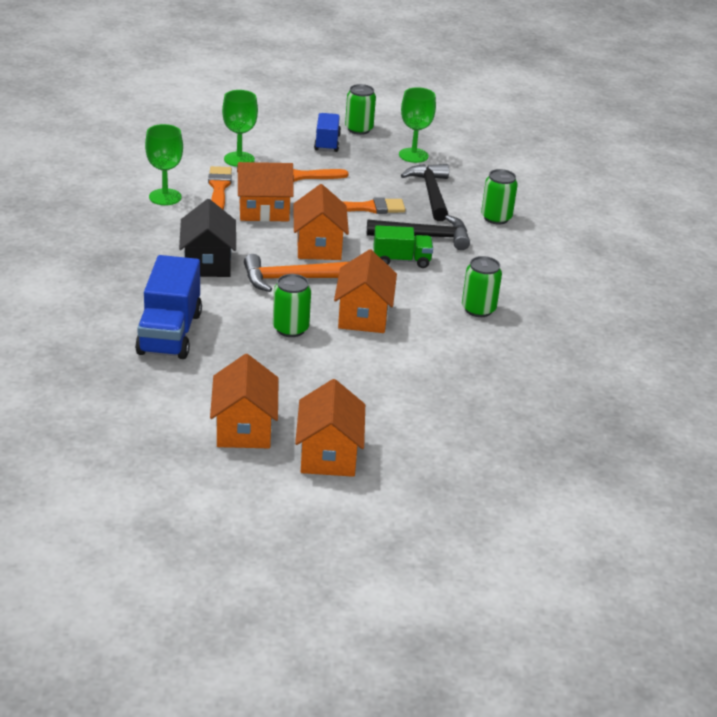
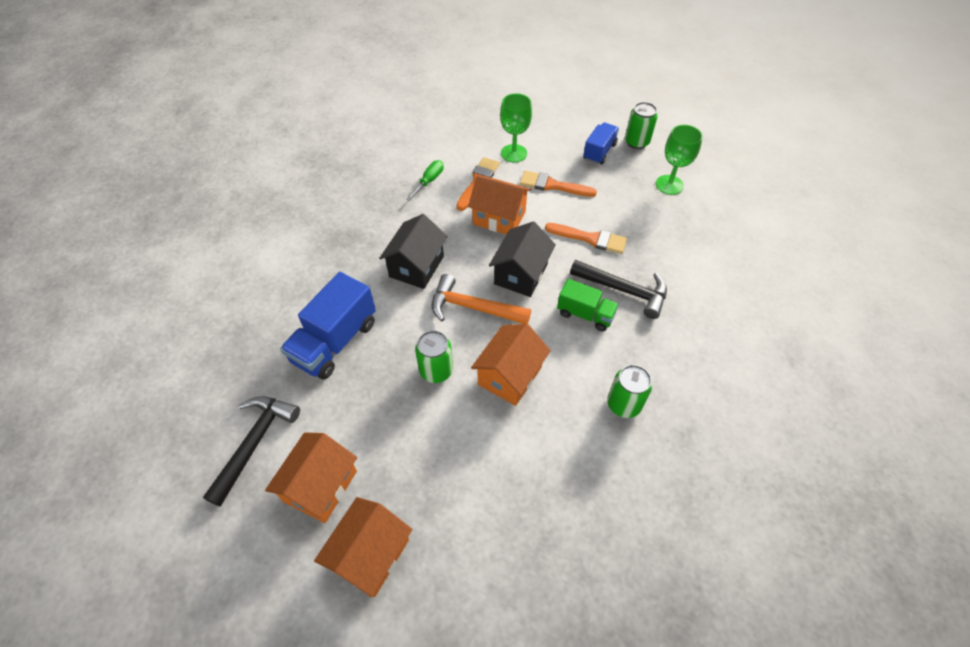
camera: 30 degrees right, 20 degrees up
green goblet [145,124,183,205] -> green screwdriver [407,160,444,201]
orange house [293,184,349,260] -> black house [489,221,556,297]
black hammer [401,164,449,221] -> black hammer moved to [203,396,300,507]
green can [481,169,518,225] -> none

